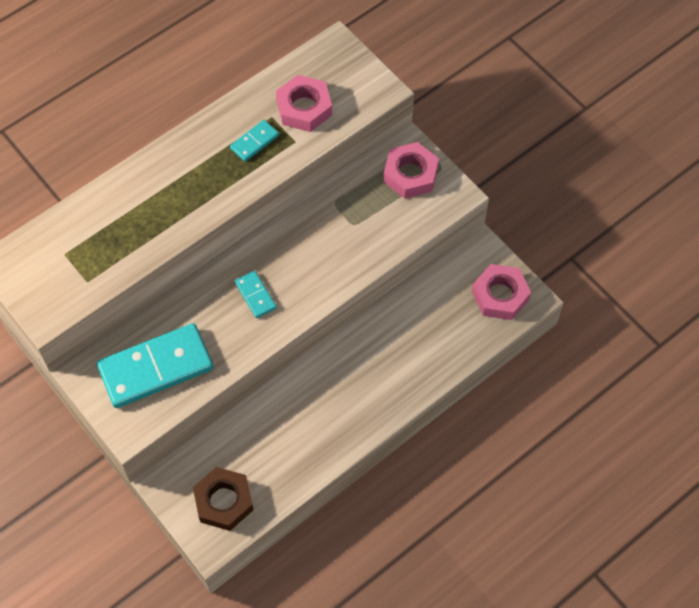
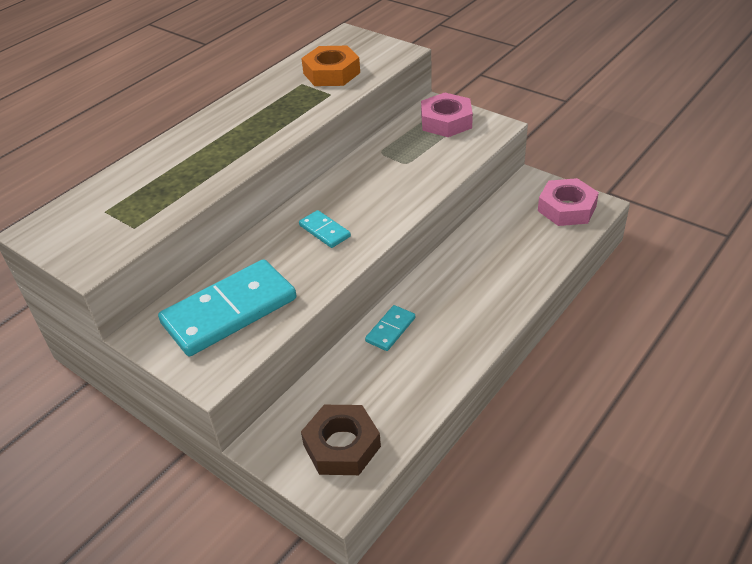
camera: 10 degrees left, 20 degrees down
turquoise domino [230,120,279,162] -> turquoise domino moved to [365,305,415,351]
pink nut [276,75,332,132] -> orange nut [301,46,360,86]

